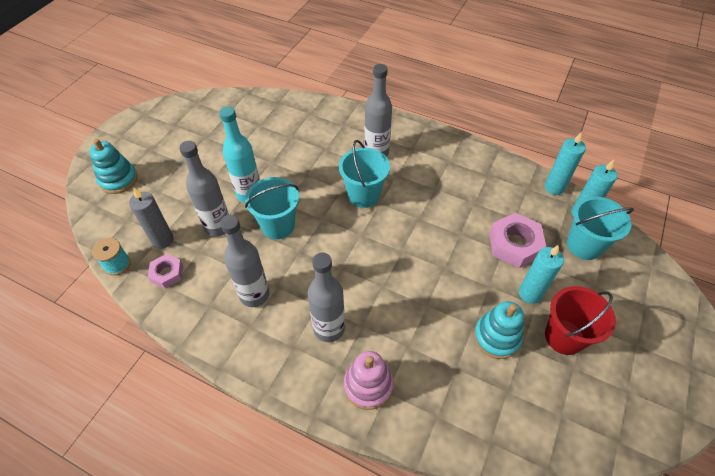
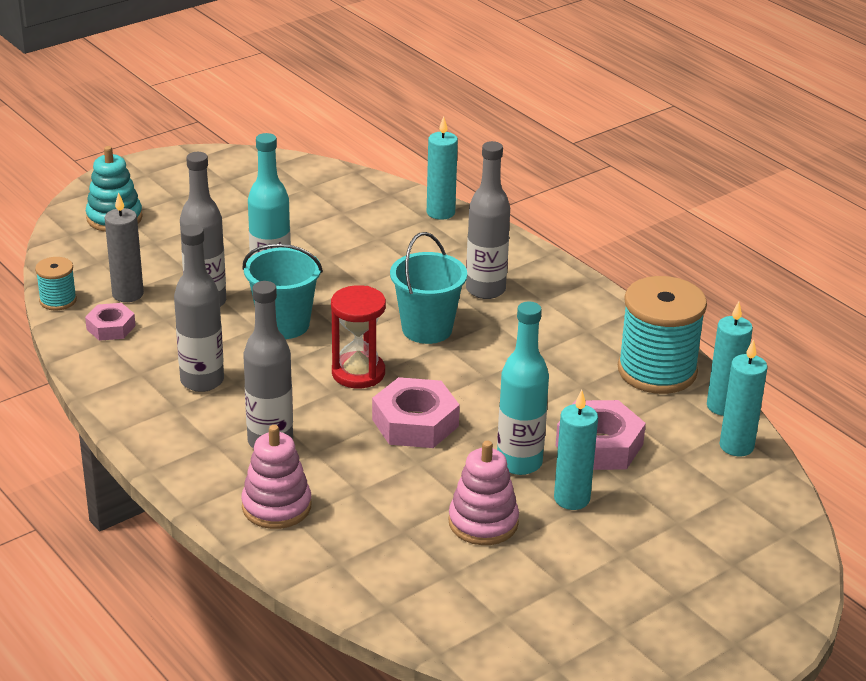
camera: 25 degrees right, 20 degrees down
turquoise stacking toy [474,301,524,359] -> pink stacking toy [449,441,519,545]
red bucket [545,286,616,355] -> none
turquoise bucket [567,196,634,260] -> none
none -> red hourglass [331,285,386,388]
none -> pink nut [372,377,460,448]
none -> turquoise candle [427,116,458,220]
none -> turquoise bottle [497,302,549,475]
none -> turquoise spool [618,276,707,394]

